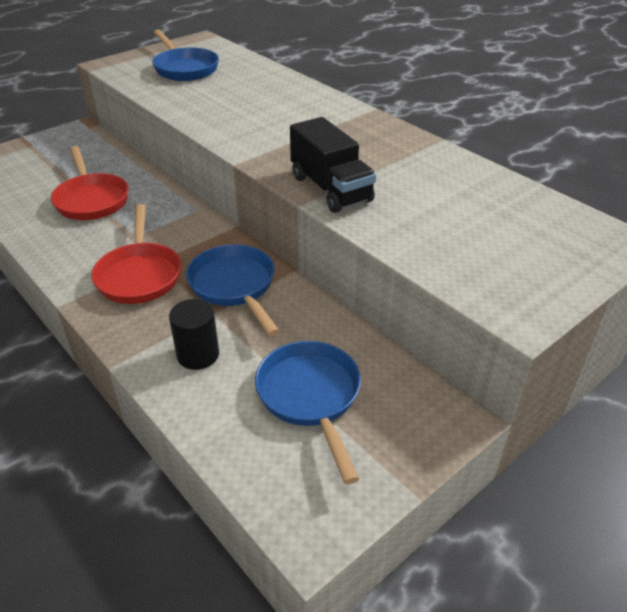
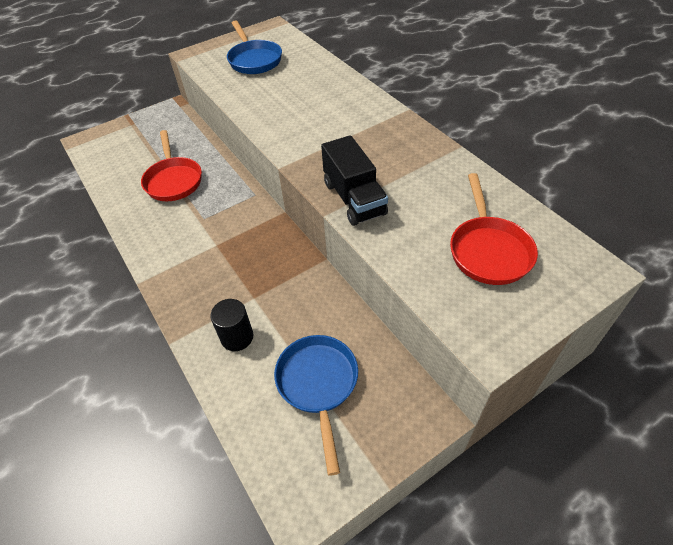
camera: 10 degrees right, 10 degrees up
red pan [91,204,181,304] -> red pan moved to [450,173,538,285]
blue pan [186,244,280,336] -> none

